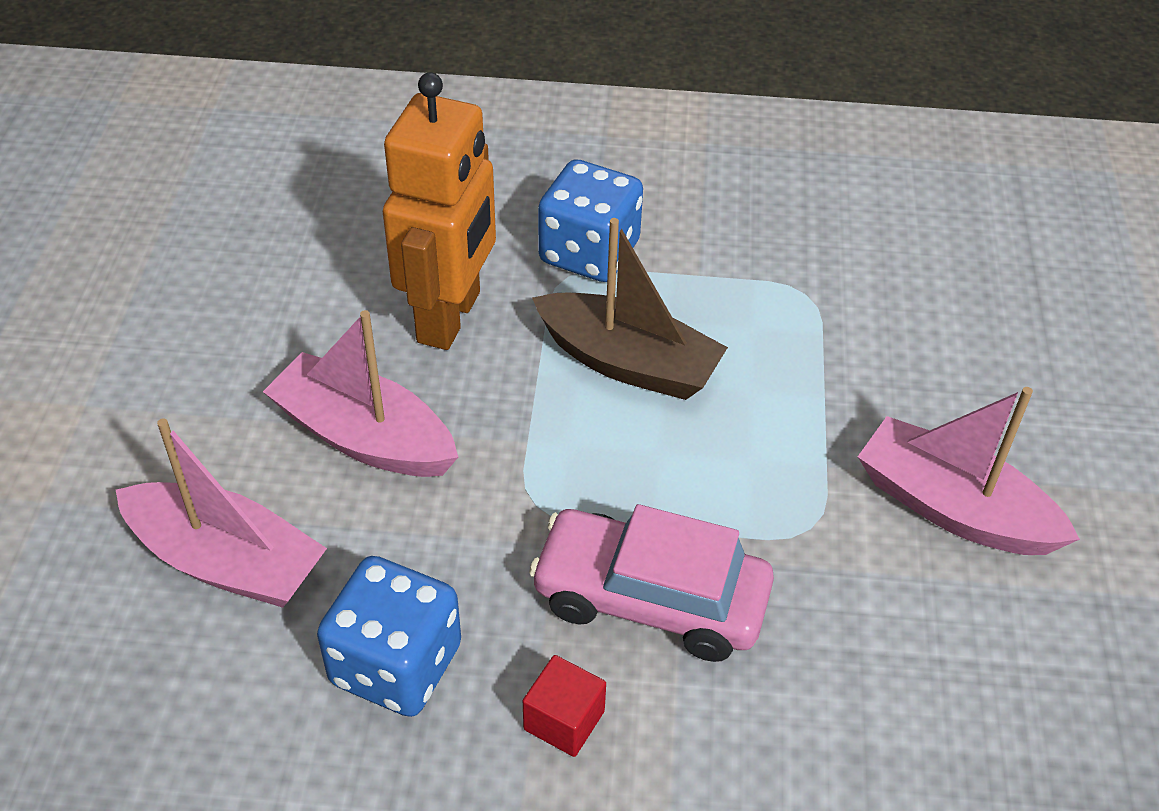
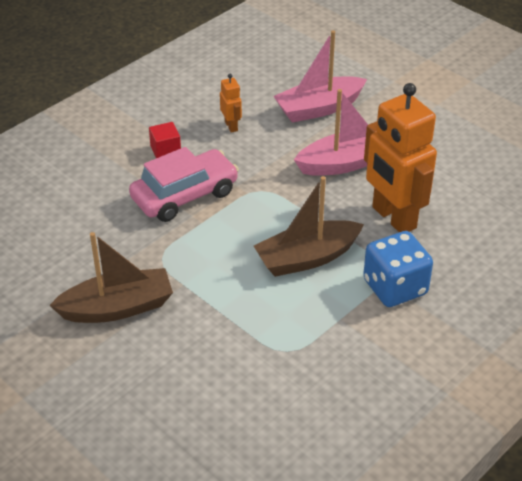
camera: 130 degrees right, 5 degrees down
blue dice [317,556,461,717] -> orange robot [220,74,242,133]
pink boat [858,387,1080,555] -> brown boat [49,232,173,323]

